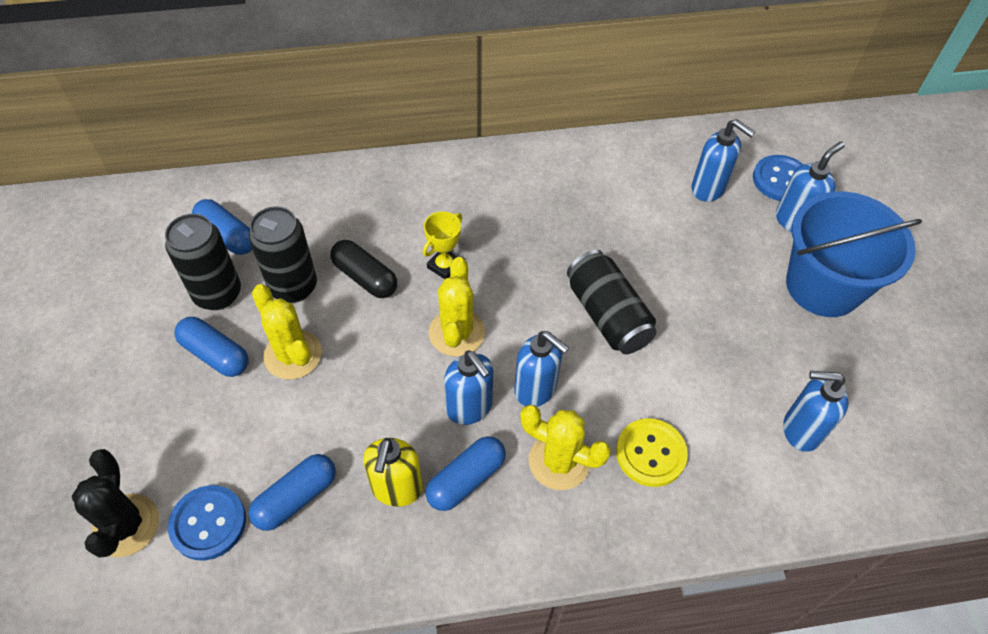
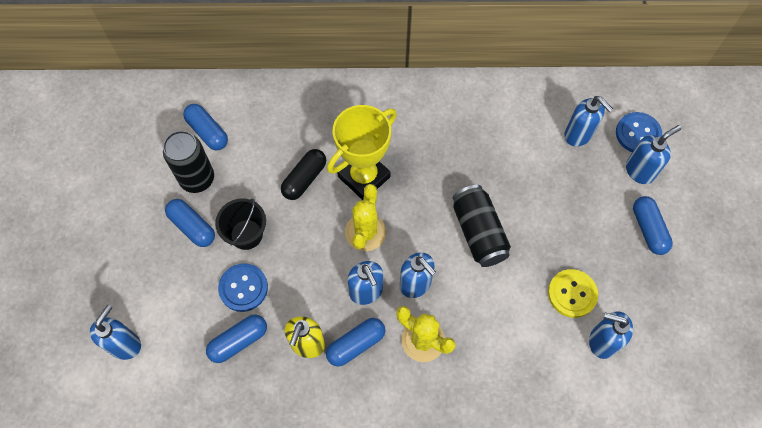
camera: 10 degrees right, 10 degrees up
black cactus [72,449,159,558] -> blue soap dispenser [90,305,141,360]
blue button [168,485,246,560] -> blue button moved to [218,263,268,312]
black can [249,206,317,303] -> none
yellow cactus [252,284,322,380] -> black bucket [215,199,266,250]
black capsule [330,240,397,298] -> black capsule turned 75 degrees clockwise [281,149,326,200]
yellow trophy [423,211,462,279] -> yellow trophy [327,105,397,200], size x2.00
yellow button [616,418,688,487] -> yellow button moved to [548,269,598,318]
blue bucket [786,191,922,317] -> blue capsule [633,196,673,255]

